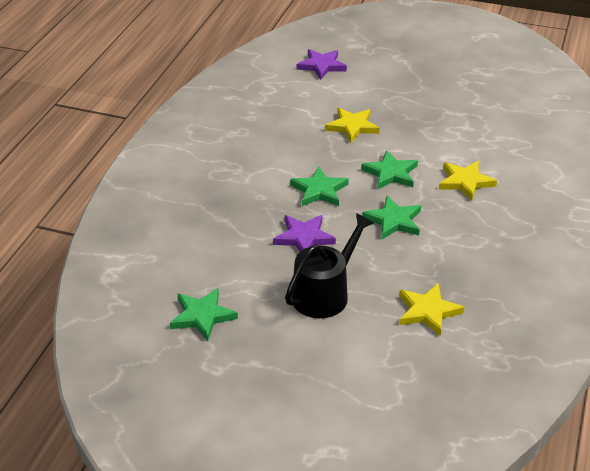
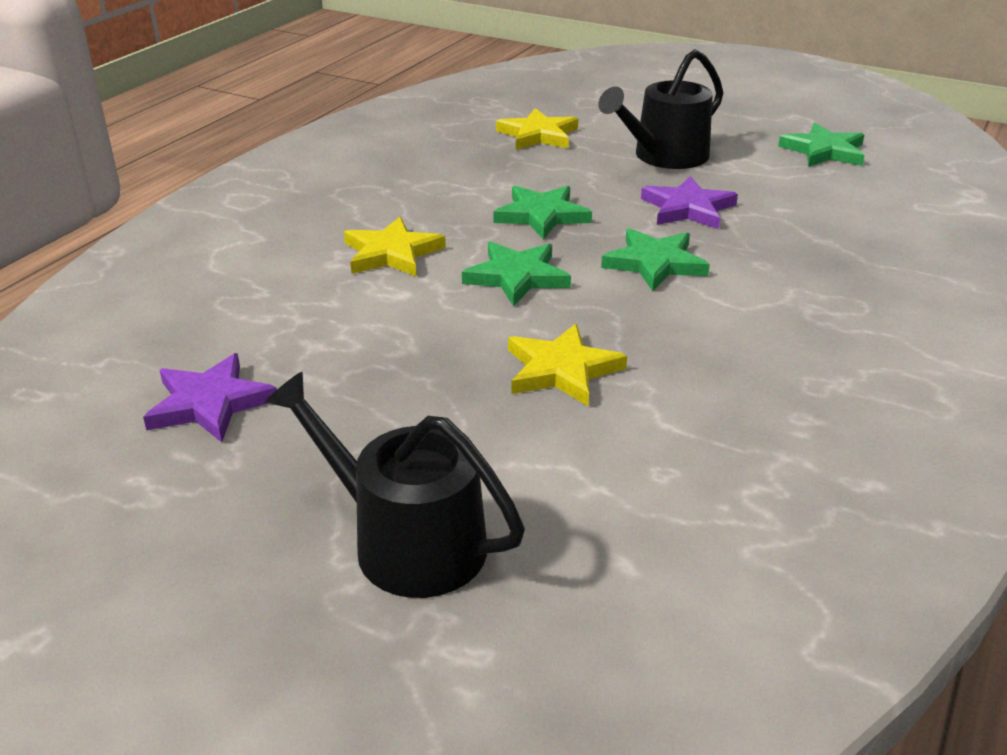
camera: 170 degrees left, 5 degrees down
purple star [297,49,347,80] -> purple star moved to [143,353,277,443]
none -> black watering can [265,372,525,598]

